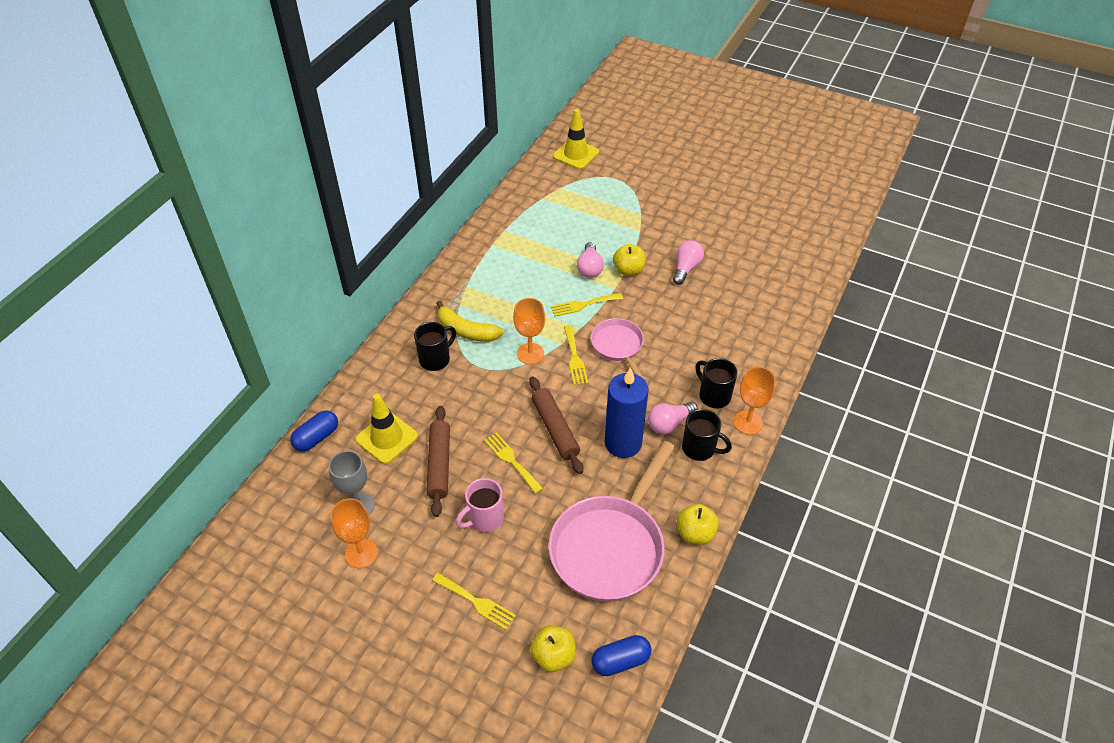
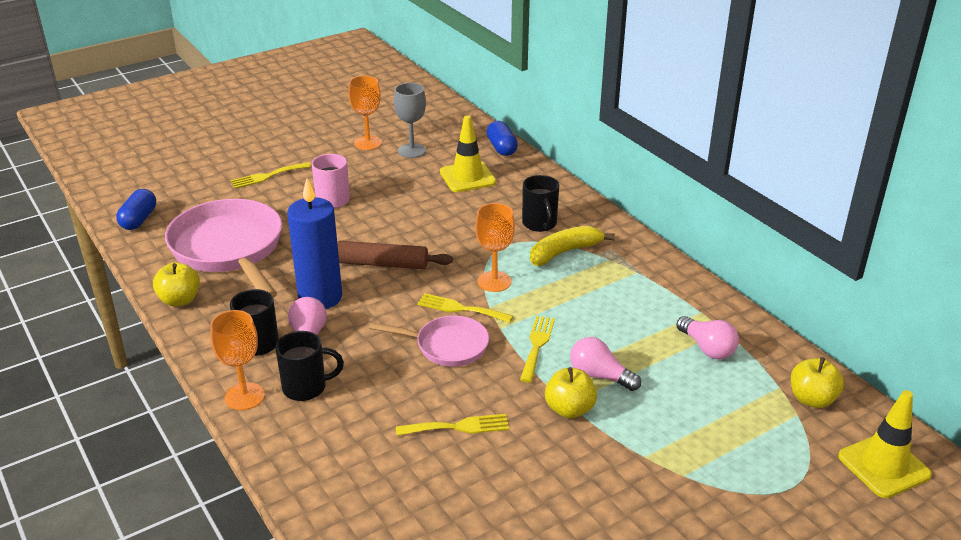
camera: 120 degrees right, 15 degrees down
brown rolling pin [426,406,450,517] -> none
yellow fork [484,432,543,494] -> yellow fork moved to [396,414,509,436]
yellow apple [530,625,576,672] -> yellow apple moved to [791,357,844,408]
pink light bulb [673,240,704,285] -> pink light bulb moved to [676,316,739,359]

